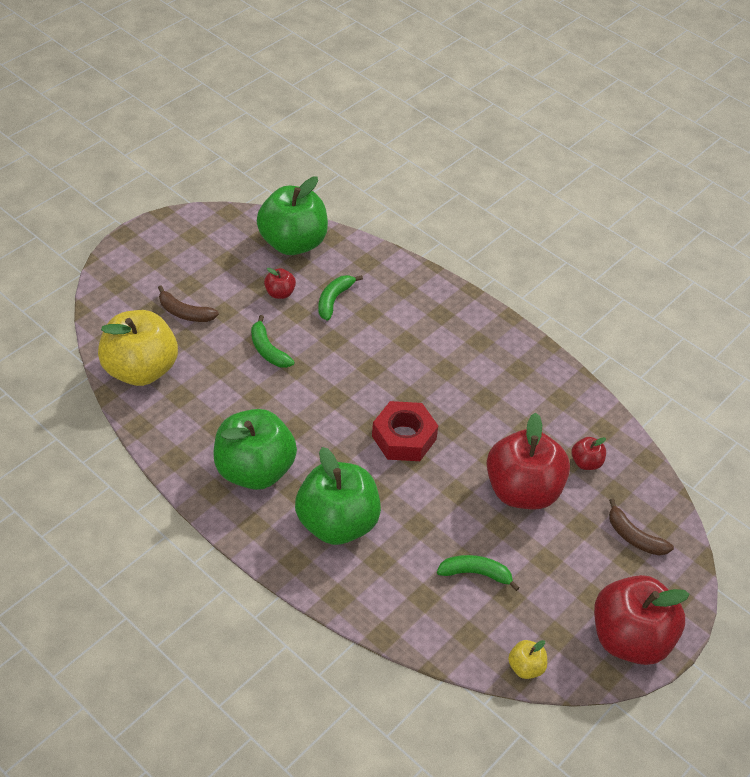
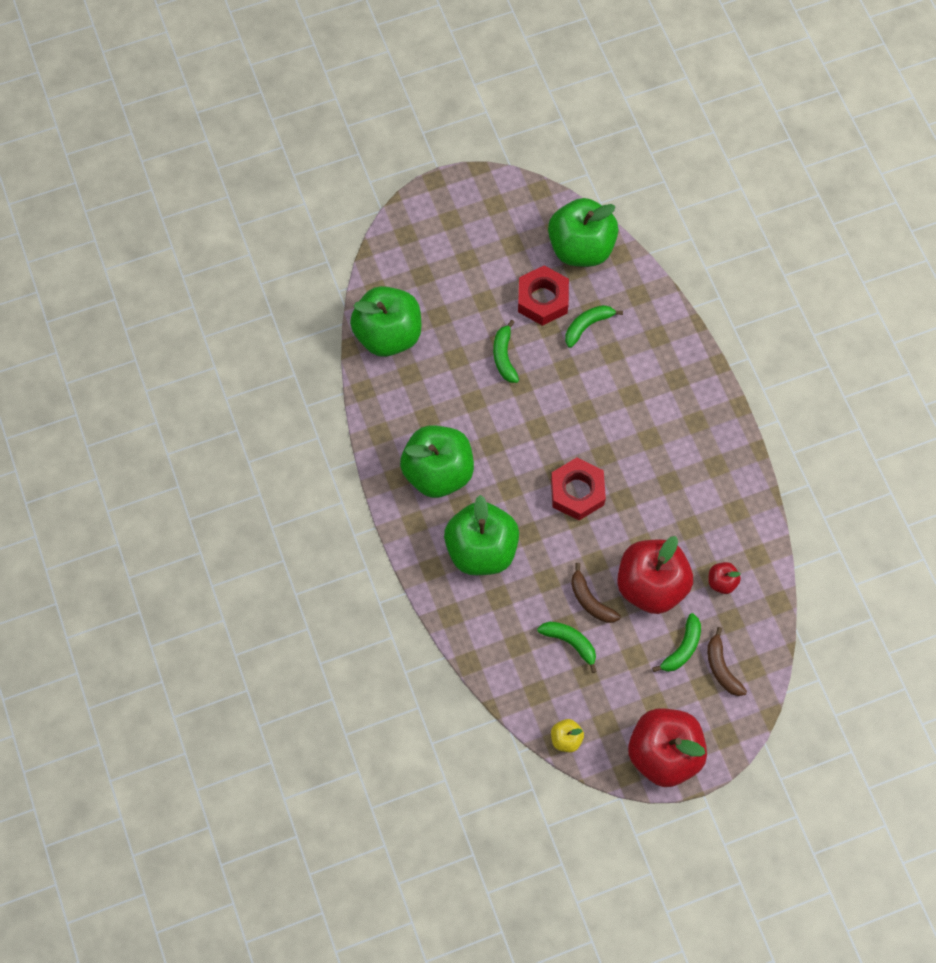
camera: 30 degrees right, 20 degrees up
yellow apple [98,310,178,386] -> green apple [350,286,421,357]
brown banana [158,285,219,322] -> brown banana moved to [571,563,621,623]
red apple [264,268,296,299] -> red nut [518,265,569,326]
none -> green banana [652,613,701,672]

